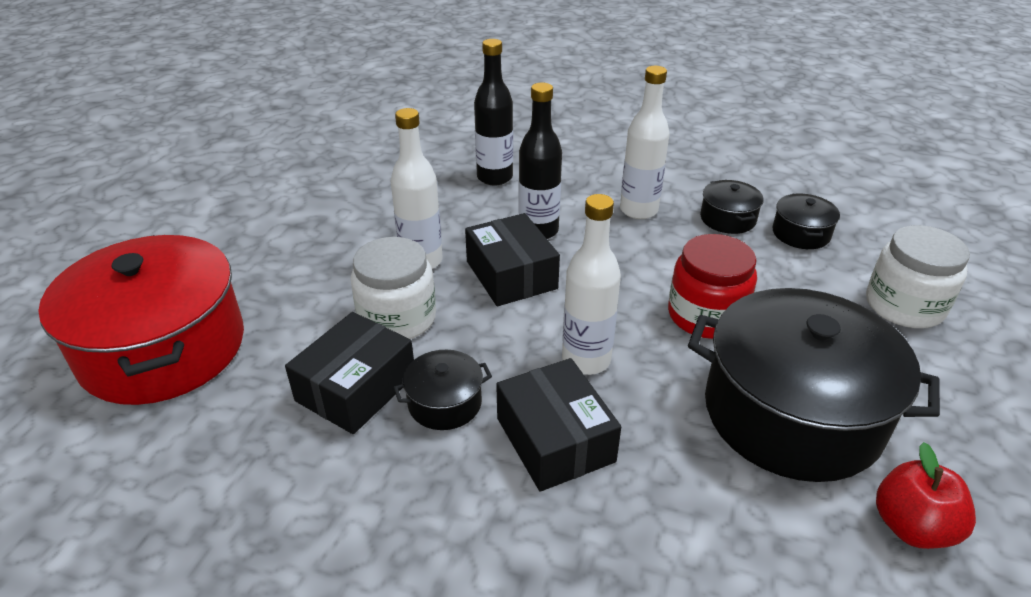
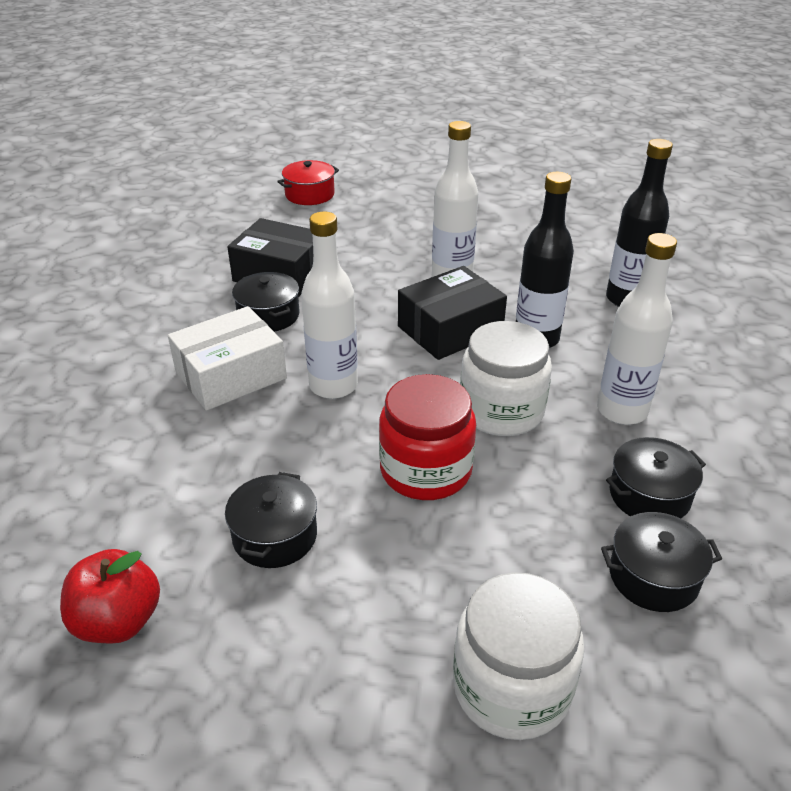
camera: 80 degrees right, 0 degrees up
red pot [38,235,244,405] -> red pot [277,160,339,205], size x0.43
white jar [351,237,436,339] -> white jar moved to [460,321,552,436]
black box [496,358,621,492] -> white box [168,306,287,411]
black pot [688,288,940,482] -> black pot [225,472,317,568], size x0.43

